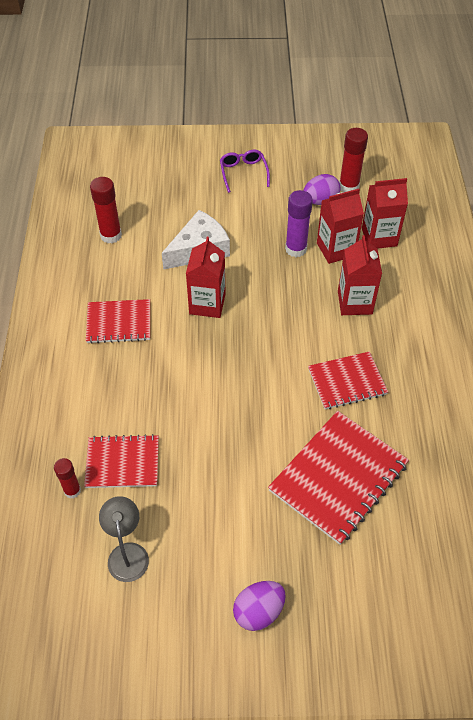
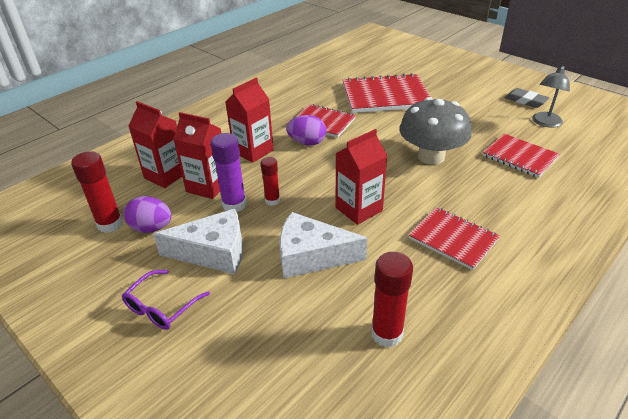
camera: 135 degrees left, 15 degrees down
red glue stick [54,458,81,499] -> red glue stick moved to [261,157,280,206]
purple egg [233,581,286,631] -> purple egg moved to [286,115,326,146]
none -> white cheese [153,209,243,274]
none -> grey mushroom [399,97,472,165]
none -> grey eraser [504,88,550,108]

